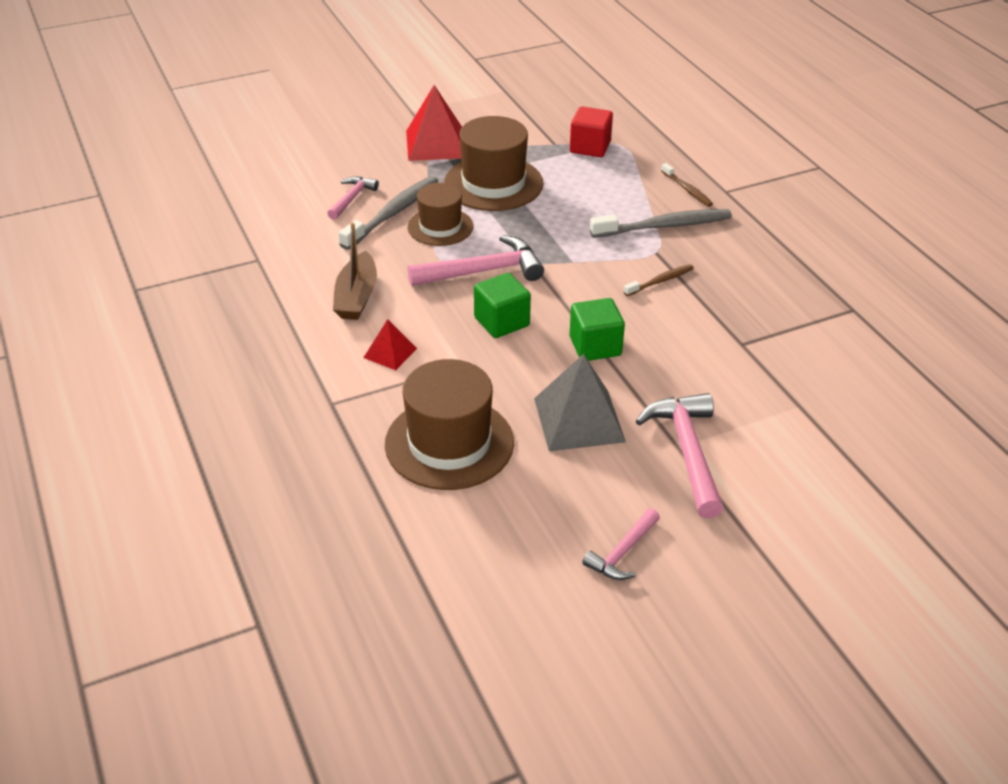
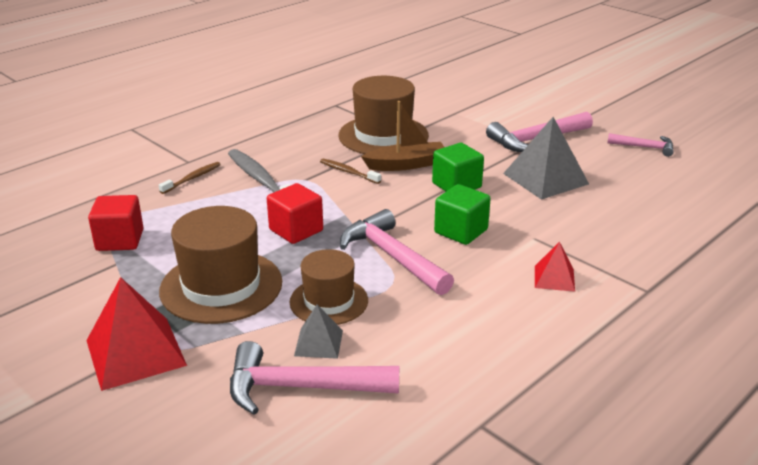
camera: 110 degrees left, 10 degrees down
pink hammer [327,176,379,220] -> pink hammer [230,341,399,415], size x1.73
brown boat [333,222,377,320] -> brown boat moved to [361,101,444,171]
grey toothbrush [339,176,439,250] -> grey pyramid [294,305,343,359]
brown hat [385,359,514,490] -> brown hat moved to [338,76,429,154]
none -> red cube [267,183,323,244]

